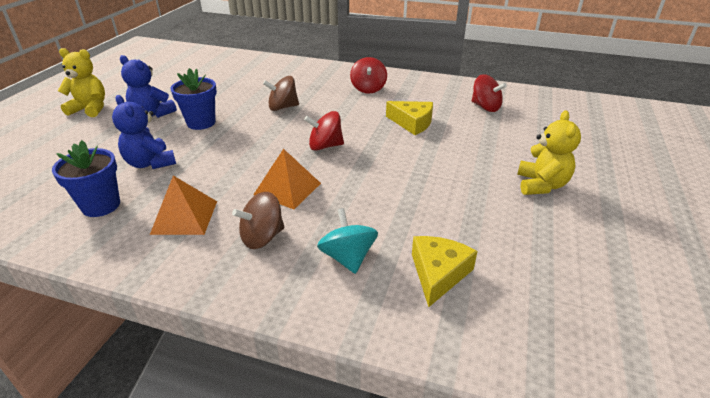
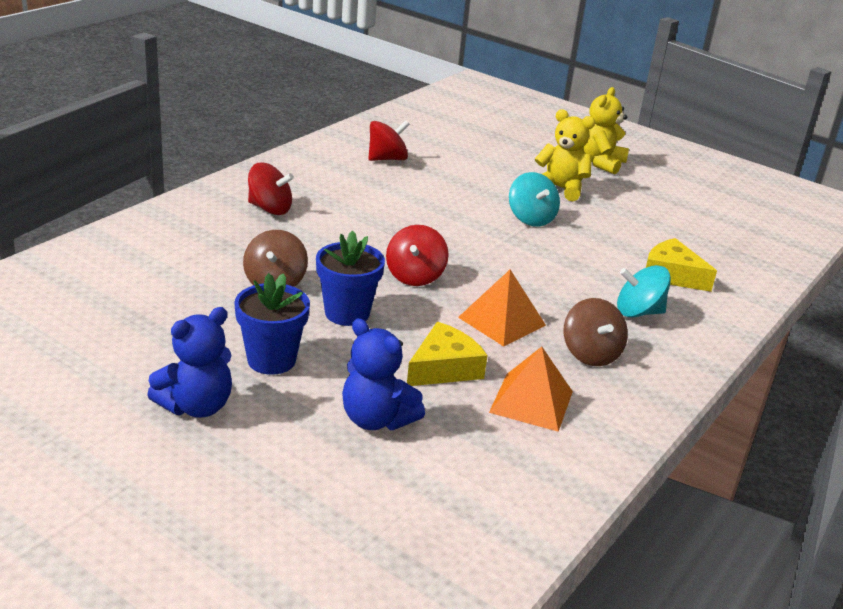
camera: 75 degrees left, 5 degrees down
blue flower pot [52,140,120,217] -> blue flower pot moved to [316,231,385,326]
yellow teddy bear [58,48,105,117] -> yellow teddy bear moved to [582,87,629,174]
blue teddy bear [112,95,176,169] -> blue teddy bear turned 60 degrees clockwise [342,318,425,430]
yellow cheese [386,101,433,135] -> yellow cheese moved to [407,322,488,386]
none -> turquoise spinning top [509,172,560,227]

